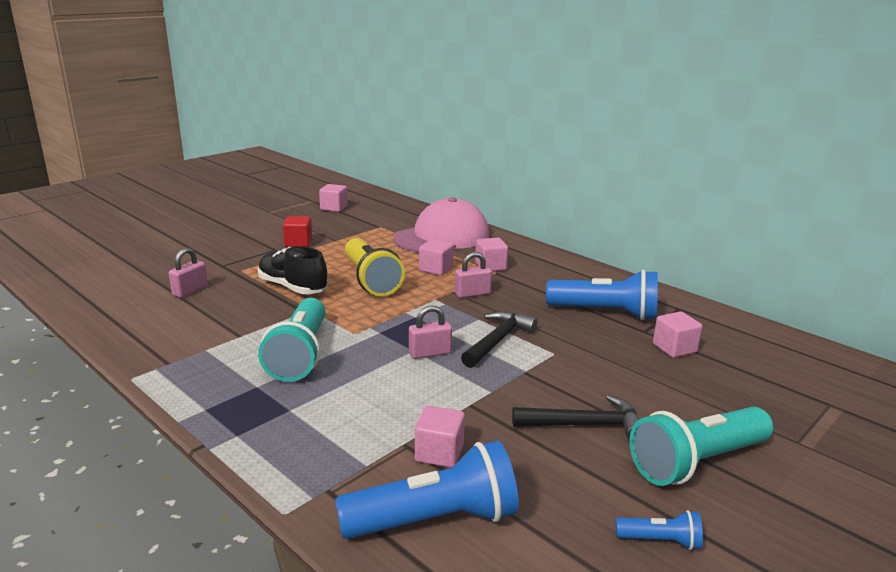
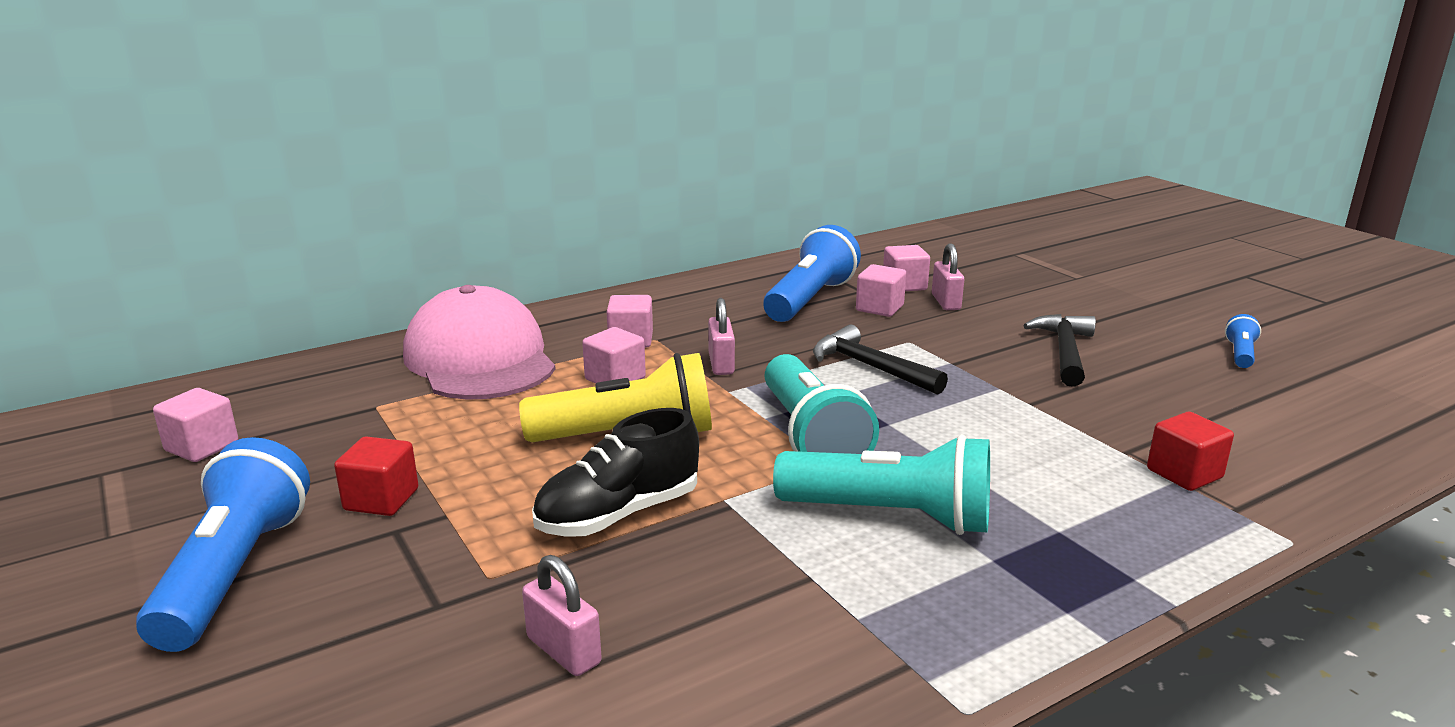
camera: 75 degrees left, 0 degrees up
blue flashlight [335,441,519,539] -> blue flashlight moved to [136,437,310,652]
pink padlock [409,306,452,359] -> pink padlock moved to [932,243,964,310]
pink cube [415,406,465,468] -> pink cube moved to [856,264,906,317]
turquoise flashlight [630,407,773,486] -> turquoise flashlight moved to [765,354,879,454]
none -> red cube [1147,412,1234,491]

